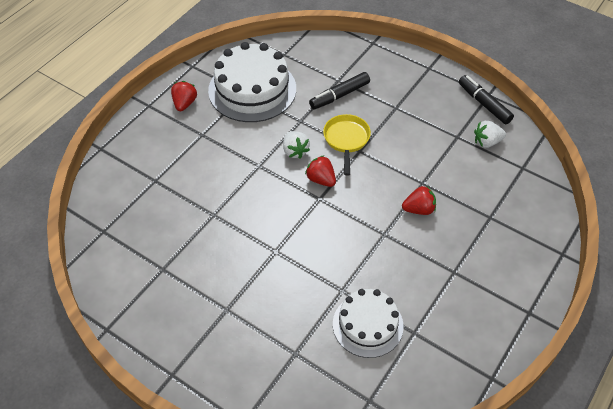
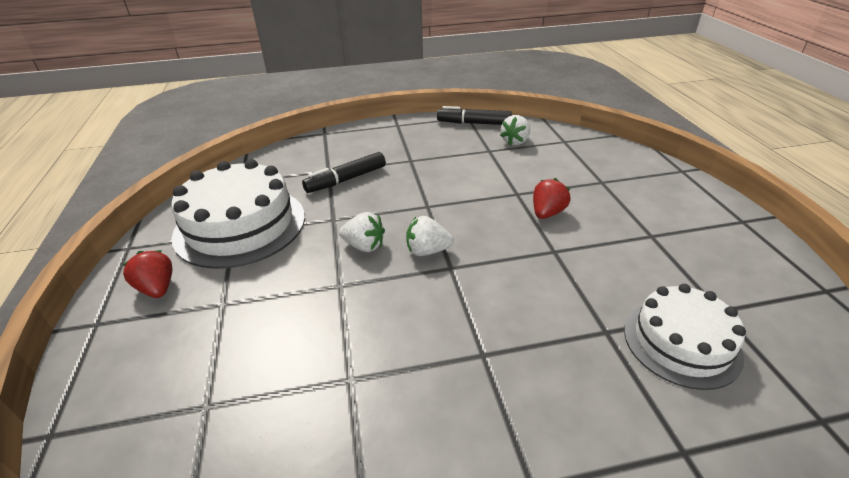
camera: 45 degrees left, 15 degrees down
red strawberry [305,155,336,187] -> white strawberry [406,216,454,256]
black marker [309,72,370,110] -> black marker turned 45 degrees clockwise [302,152,386,193]
yellow pan [323,114,371,176] -> none

